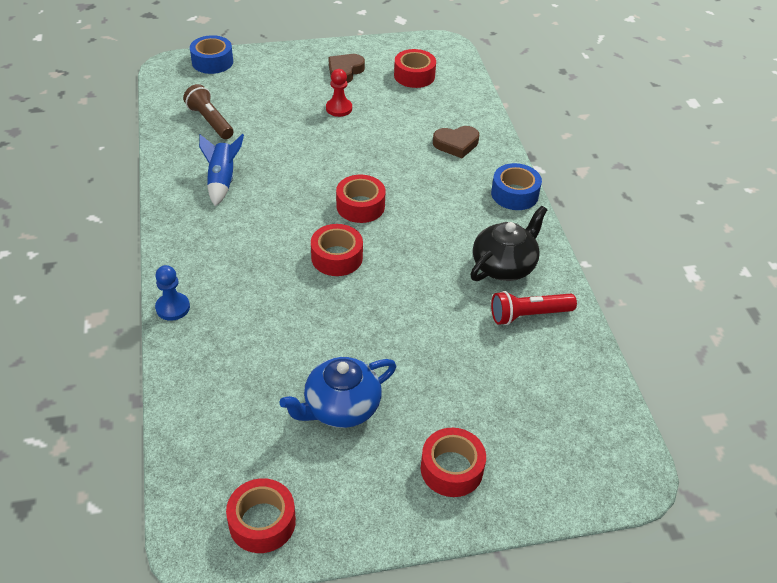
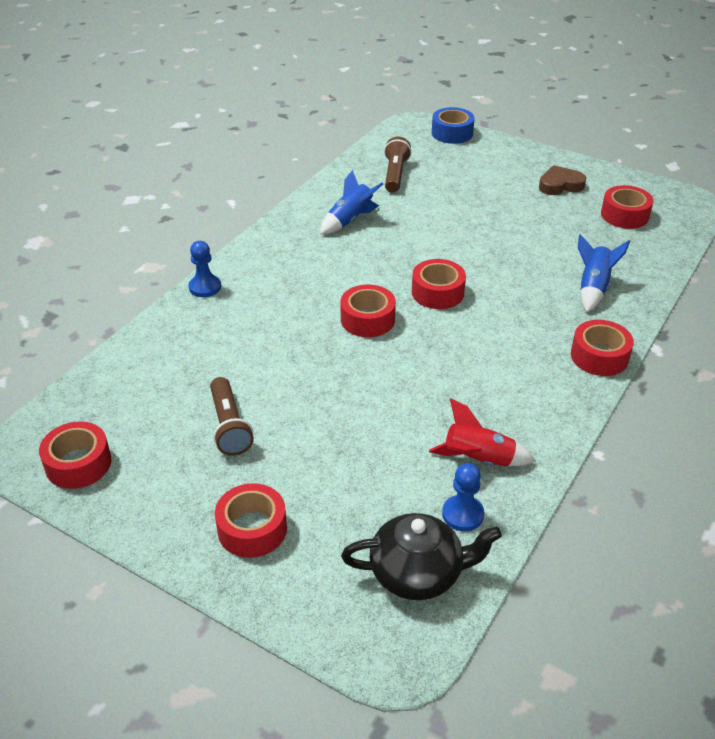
camera: 45 degrees right, 5 degrees down
blue teapot [280,357,396,428] -> brown flashlight [210,377,254,456]
red pawn [326,69,352,117] -> none
brown heart [433,126,479,158] -> blue rocket [578,234,630,312]
black teapot [470,205,547,281] -> black teapot moved to [341,513,502,600]
blue tape [491,163,542,210] -> red tape [571,320,634,376]
red flashlight [491,291,577,325] -> red rocket [429,398,536,466]
none -> blue pawn [442,463,484,531]

